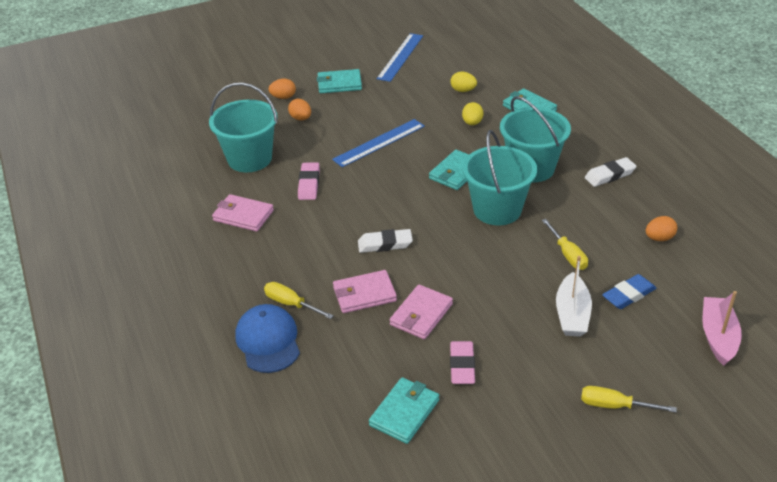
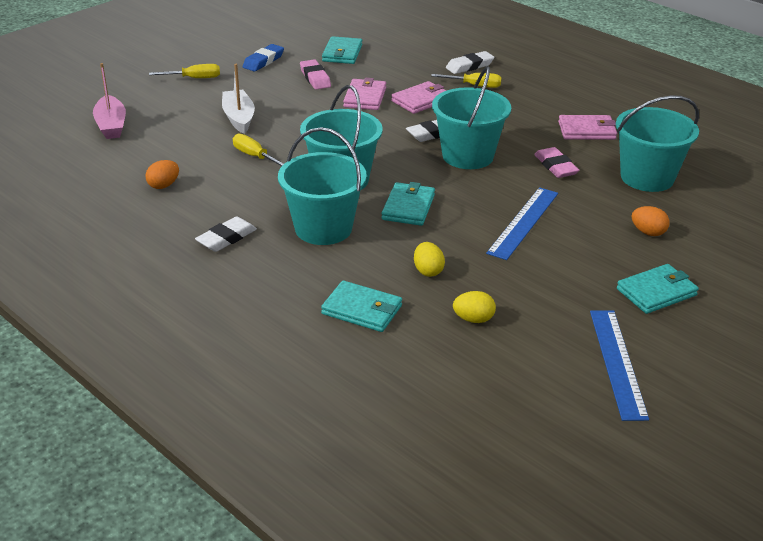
camera: 155 degrees right, 5 degrees down
blue cap [235,304,300,373] -> white eraser [446,51,494,74]
orange egg [268,79,296,99] -> none
blue eraser [602,274,656,309] -> blue eraser moved to [243,44,284,72]
none -> turquoise bucket [432,66,511,169]

